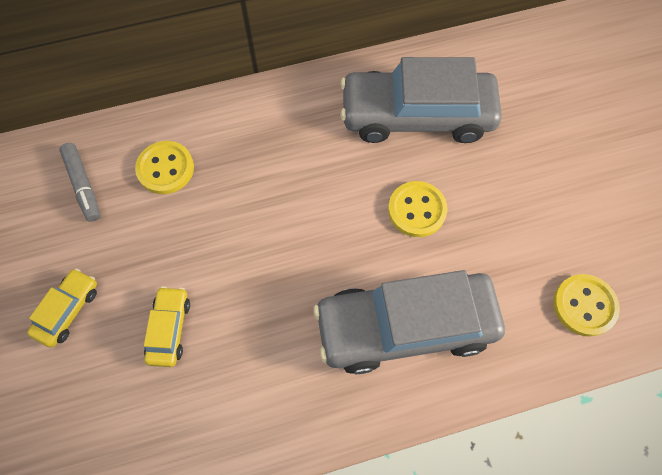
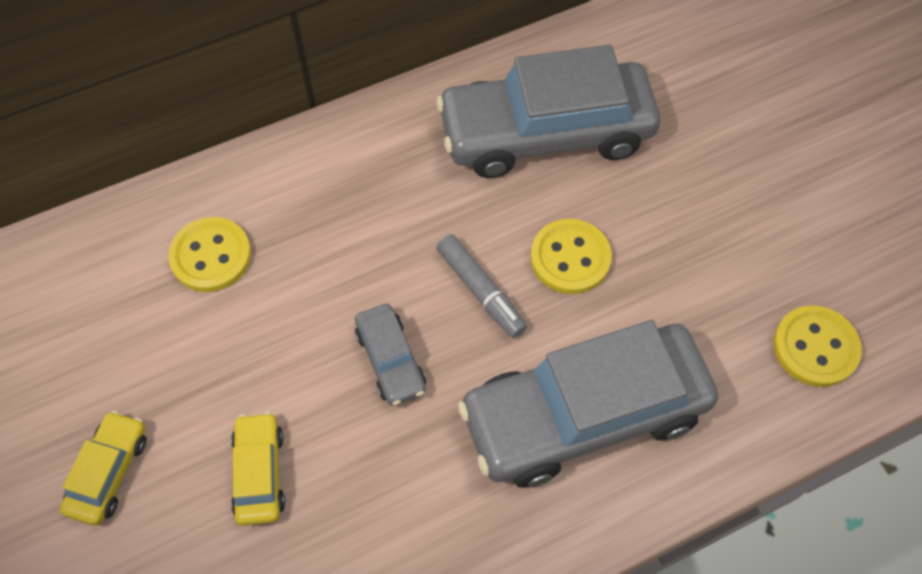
camera: 10 degrees left, 5 degrees down
grey marker [59,143,101,222] -> grey marker moved to [436,234,527,338]
none -> grey car [355,304,426,406]

